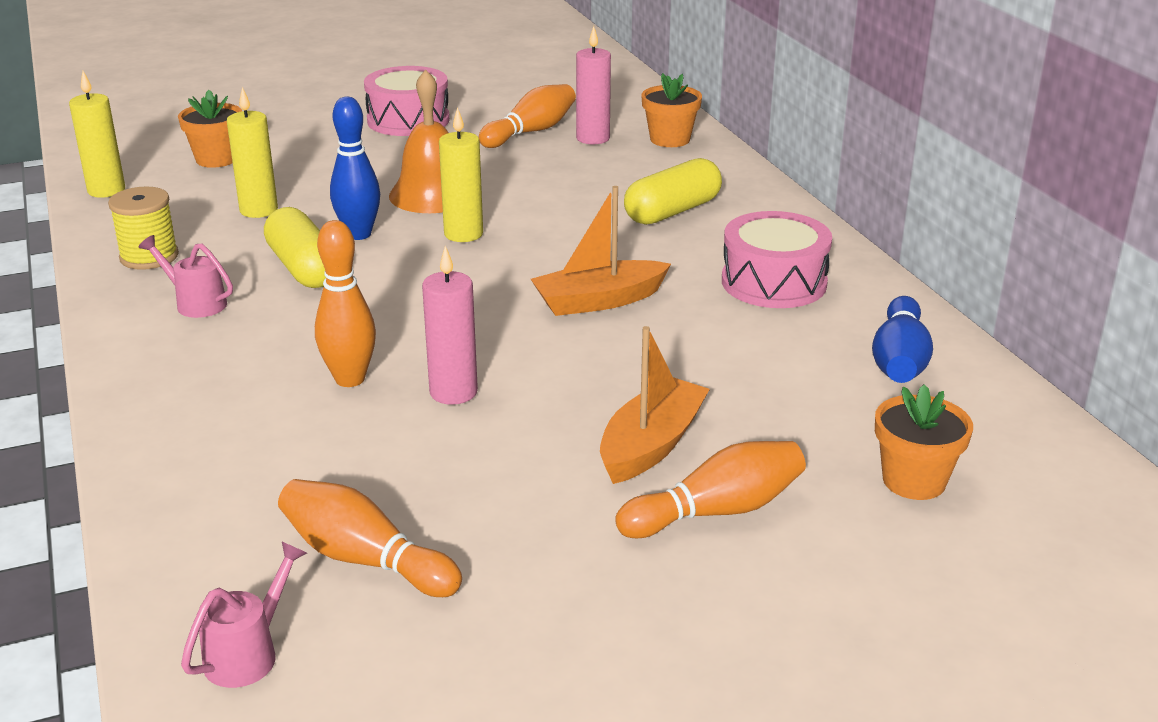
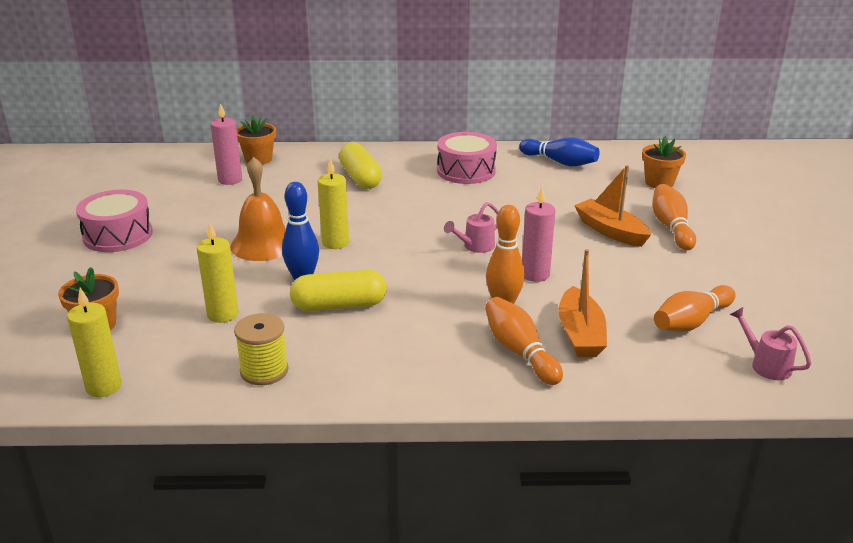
camera: 70 degrees left, 0 degrees up
pink watering can [138,235,233,318] -> pink watering can moved to [444,202,499,253]
orange bowling pin [479,84,576,148] -> orange bowling pin moved to [485,297,563,385]
orange boat [531,186,671,316] -> orange boat moved to [559,249,607,357]

